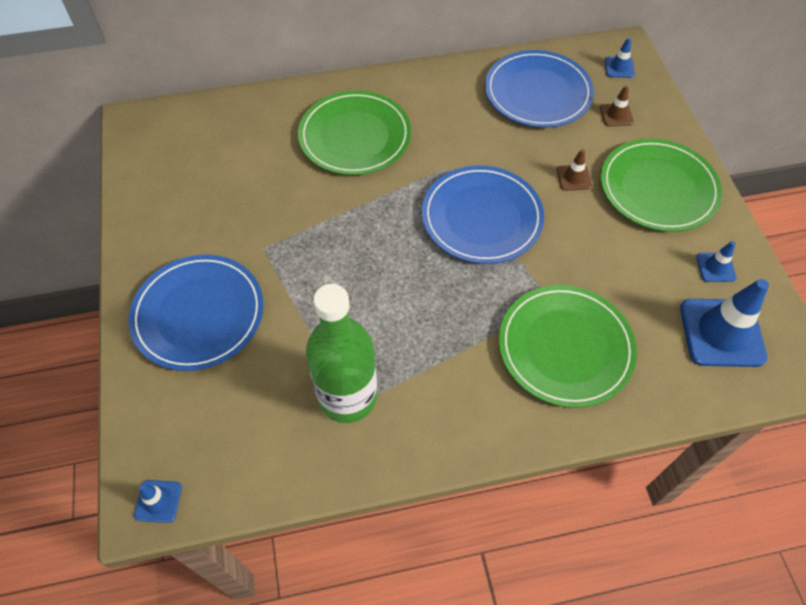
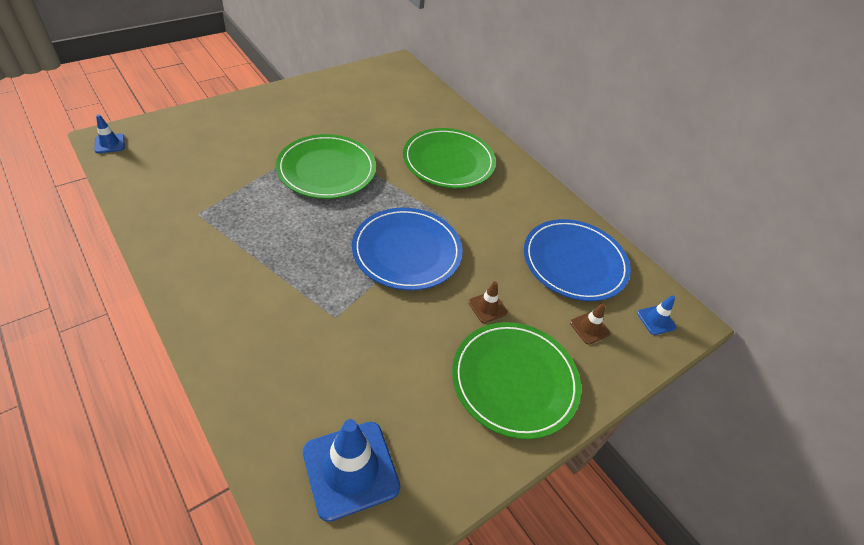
camera: 60 degrees right, 10 degrees down
blue plate [129,255,264,371] -> none
green bottle [306,284,377,423] -> none
green plate [499,285,637,408] -> green plate moved to [276,134,376,199]
blue traffic cone [696,241,736,282] -> none

